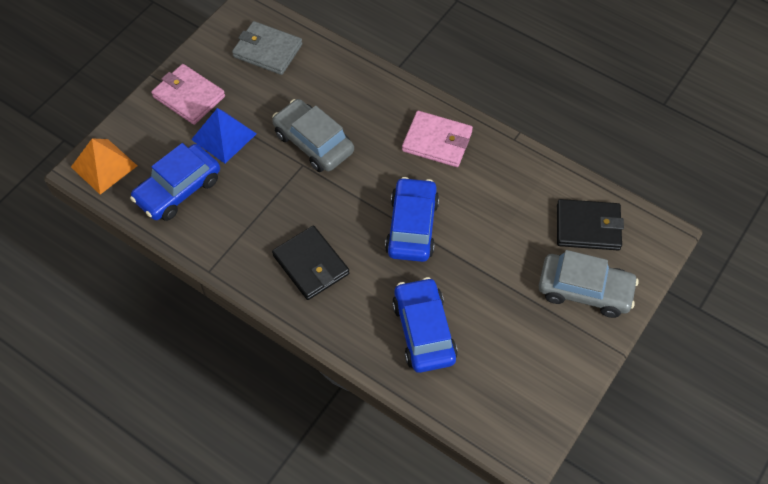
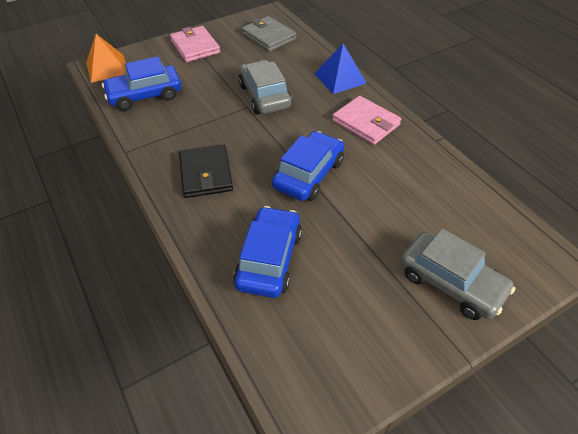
camera: 25 degrees right, 10 degrees down
blue pyramid [191,108,257,163] -> blue pyramid moved to [314,44,366,94]
black wallet [557,199,624,251] -> none

